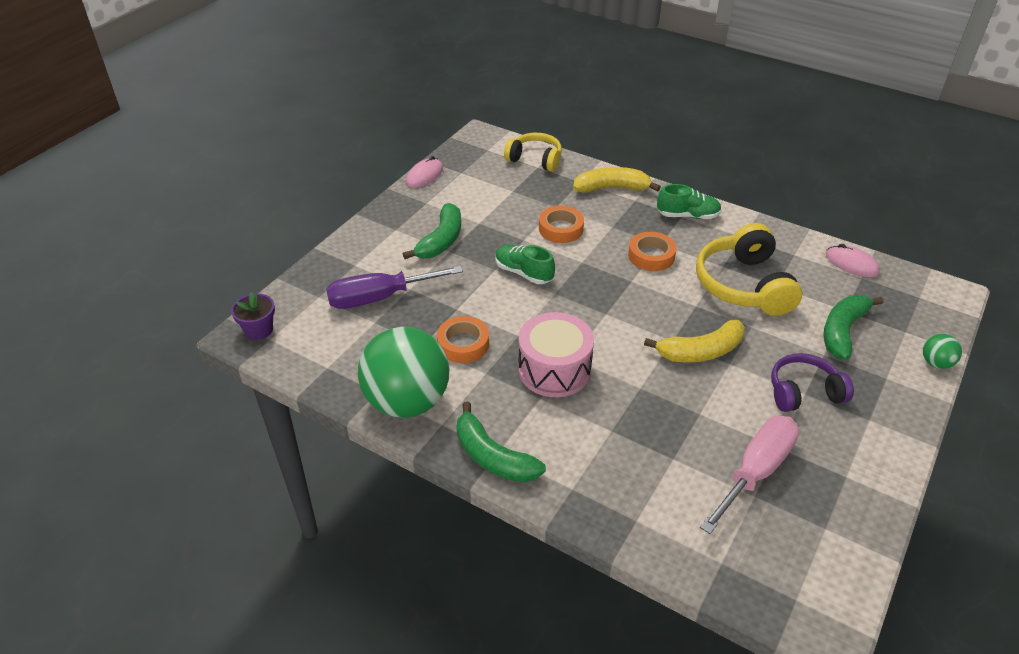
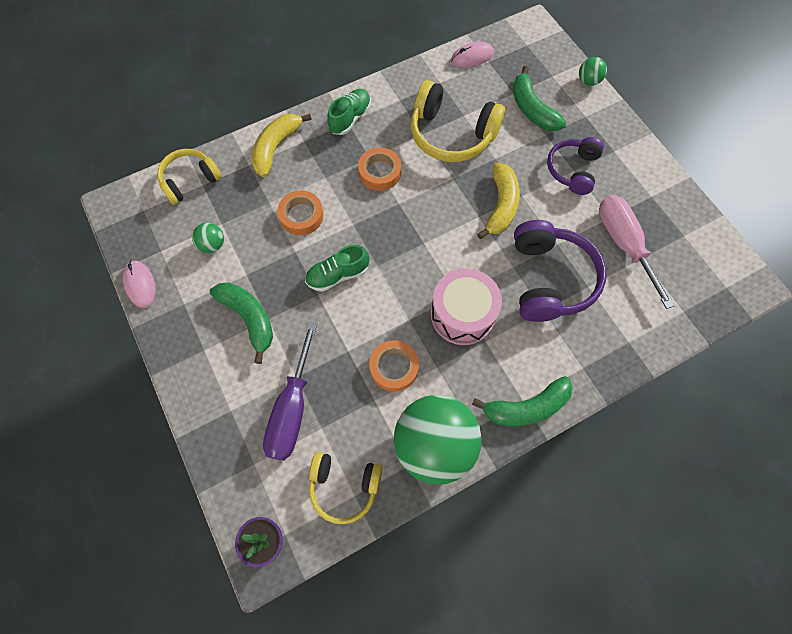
camera: 60 degrees left, 25 degrees up
none -> green ball [192,223,224,253]
none -> yellow headphones [309,452,382,524]
none -> purple headphones [514,220,606,322]

